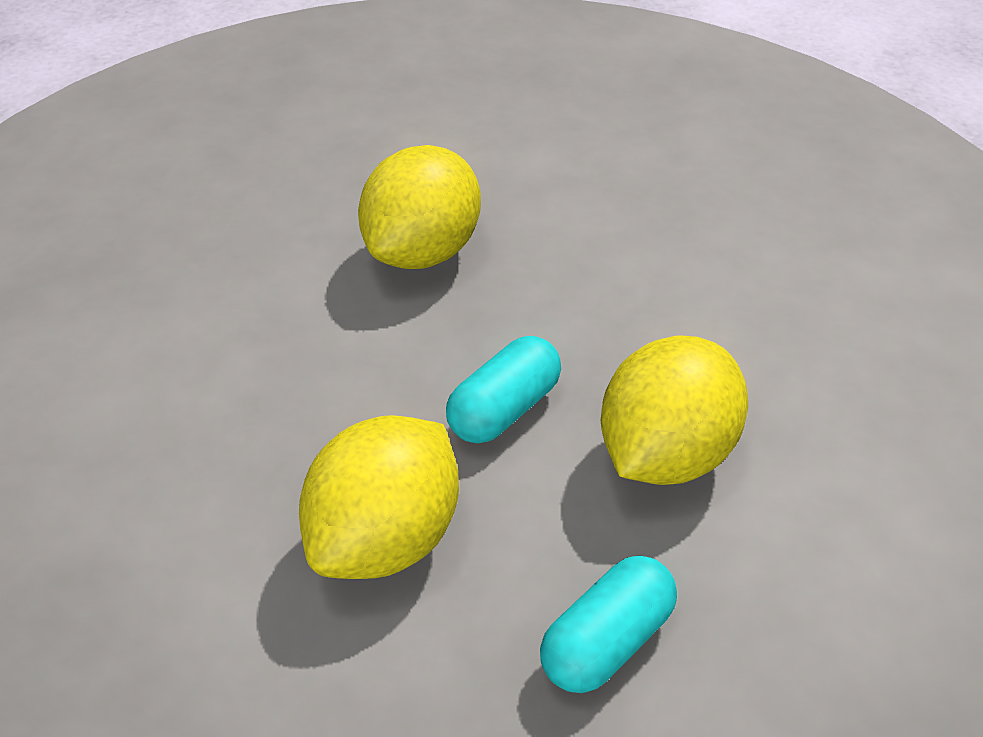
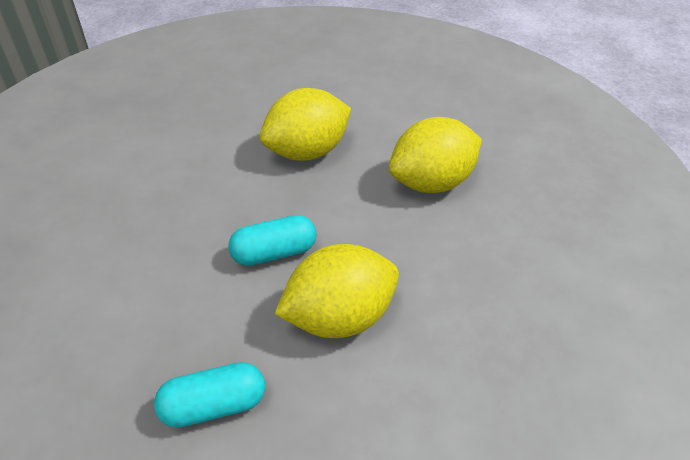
camera: 30 degrees right, 0 degrees up
yellow lemon [299,415,459,579] -> yellow lemon moved to [389,117,482,193]

